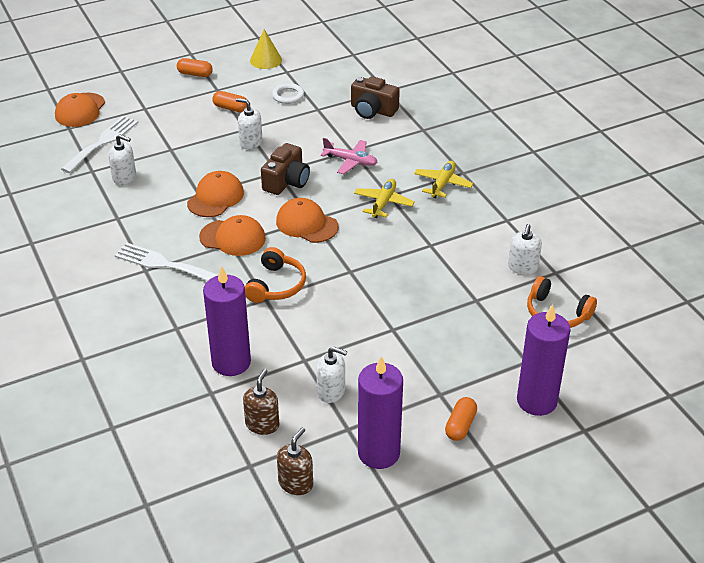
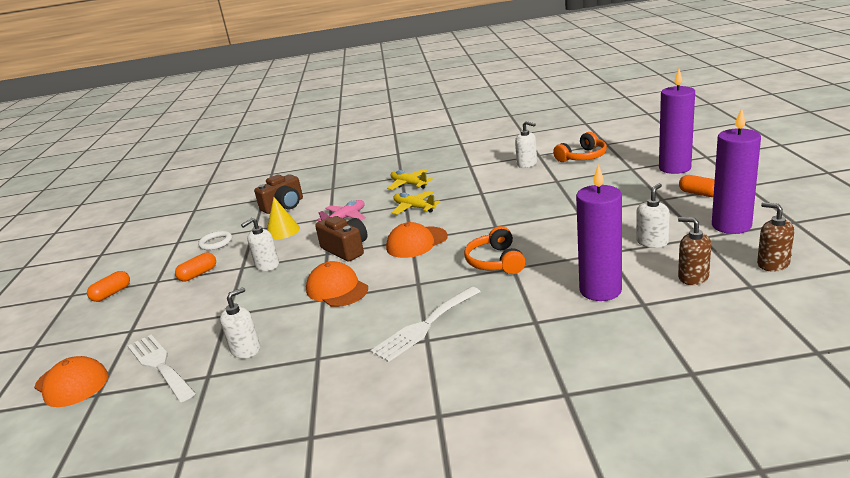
camera: 65 degrees left, 15 degrees down
orange cap [199,215,266,256] -> none
orange headphones [245,247,306,303] -> orange headphones turned 135 degrees counterclockwise [464,226,525,274]
yellow cone [250,29,282,69] -> yellow cone moved to [267,197,300,240]

